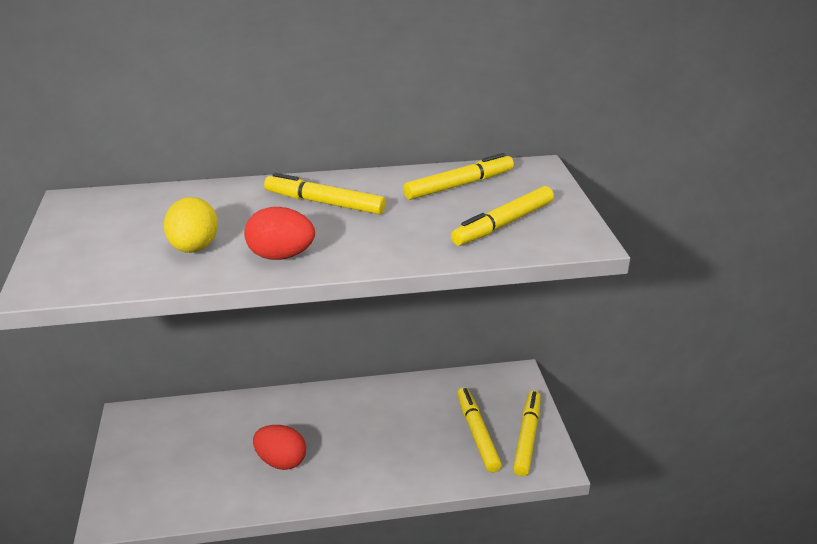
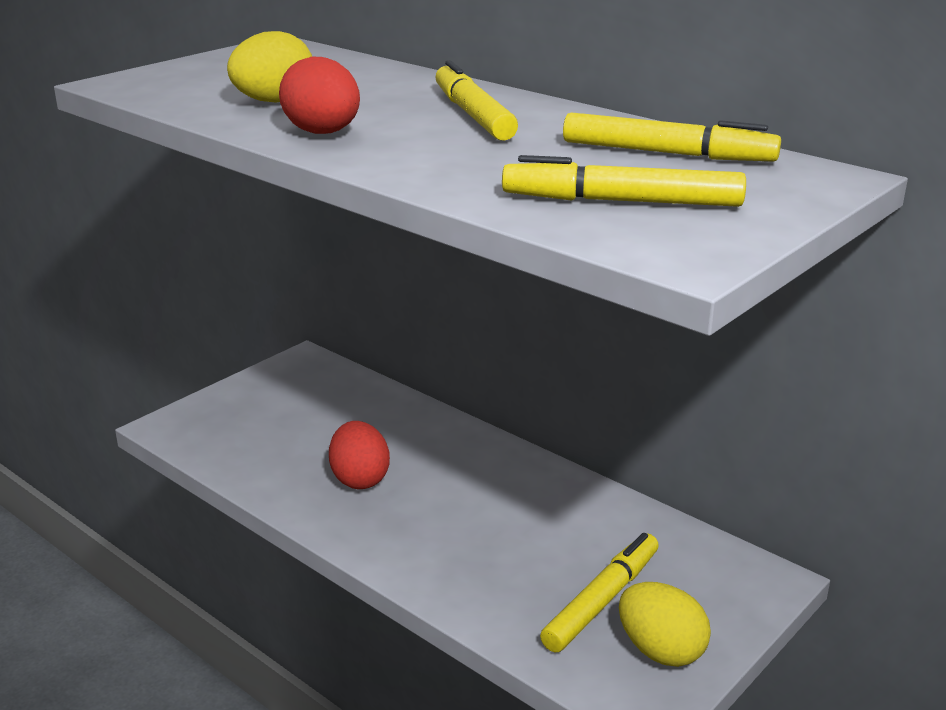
camera: 50 degrees right, 5 degrees down
yellow marker [513,391,541,476] -> yellow egg [619,582,711,667]

